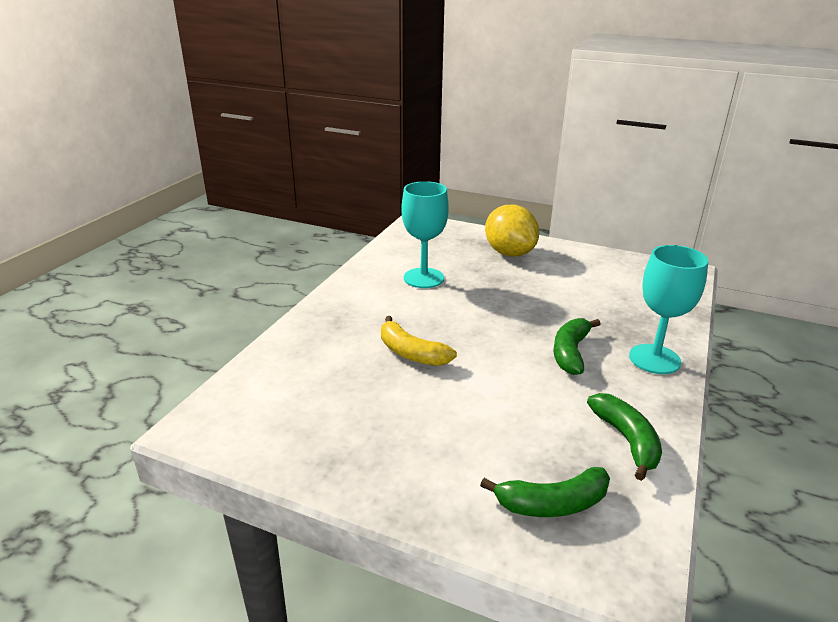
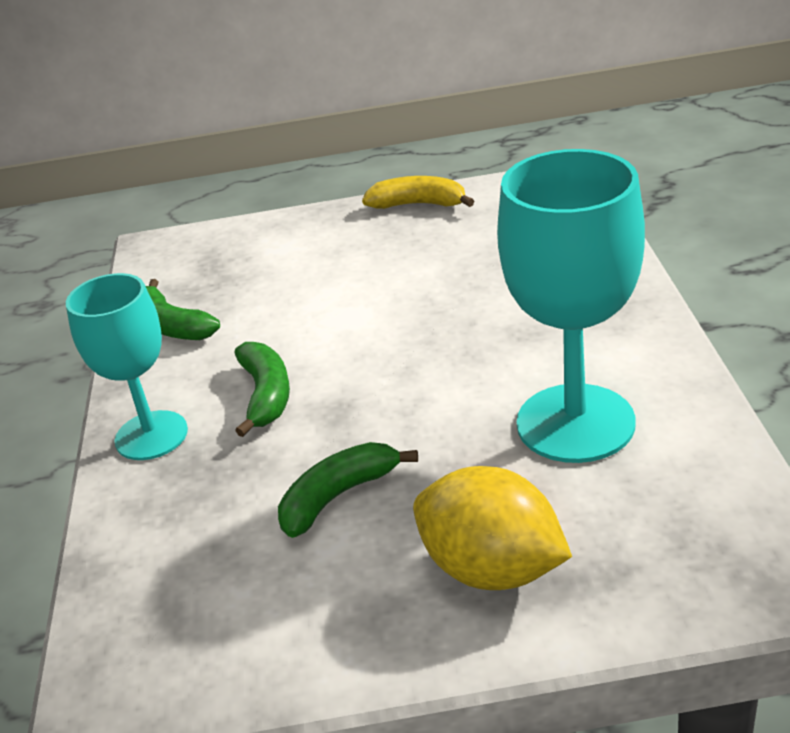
camera: 155 degrees right, 5 degrees up
yellow banana [381,316,457,366] -> yellow banana moved to [362,176,474,209]
turquoise goblet [401,181,449,288] -> turquoise goblet [497,149,645,463], size x1.52
green banana [480,467,610,517] -> green banana moved to [278,442,418,538]

